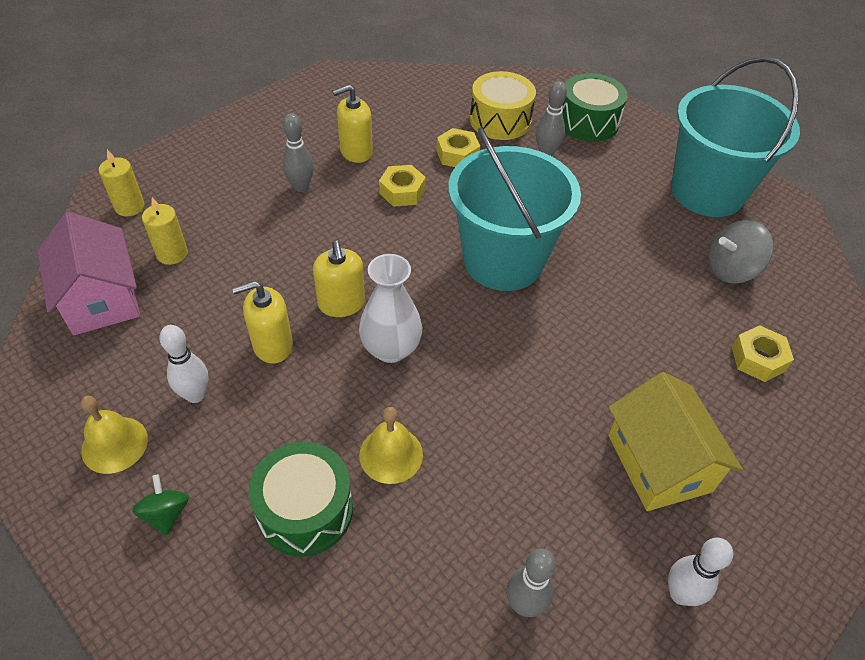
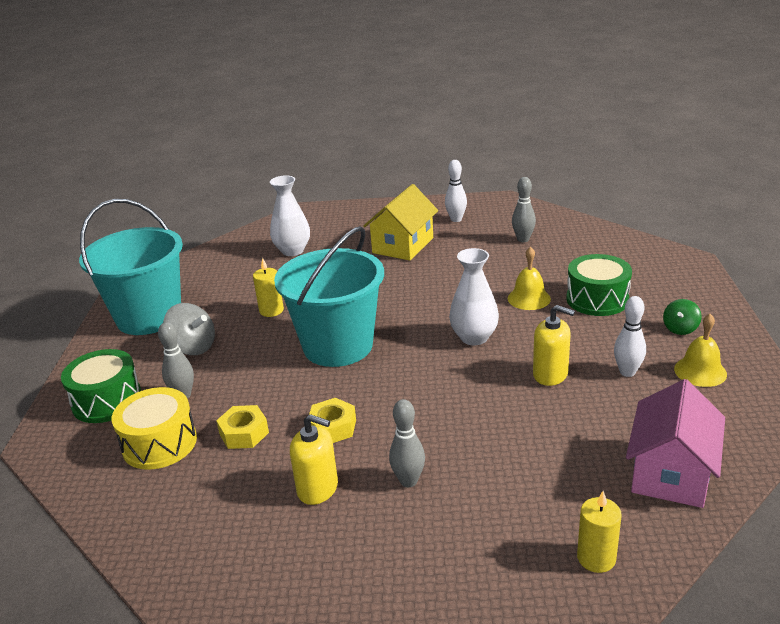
camera: 130 degrees left, 20 degrees down
yellow candle [142,197,188,265] -> yellow candle moved to [253,258,284,317]
yellow soap dispenser [313,241,365,317] -> none
grey spinning top [708,220,773,284] -> grey spinning top moved to [163,303,215,355]
yellow nut [732,325,794,382] -> white vase [270,175,310,256]

